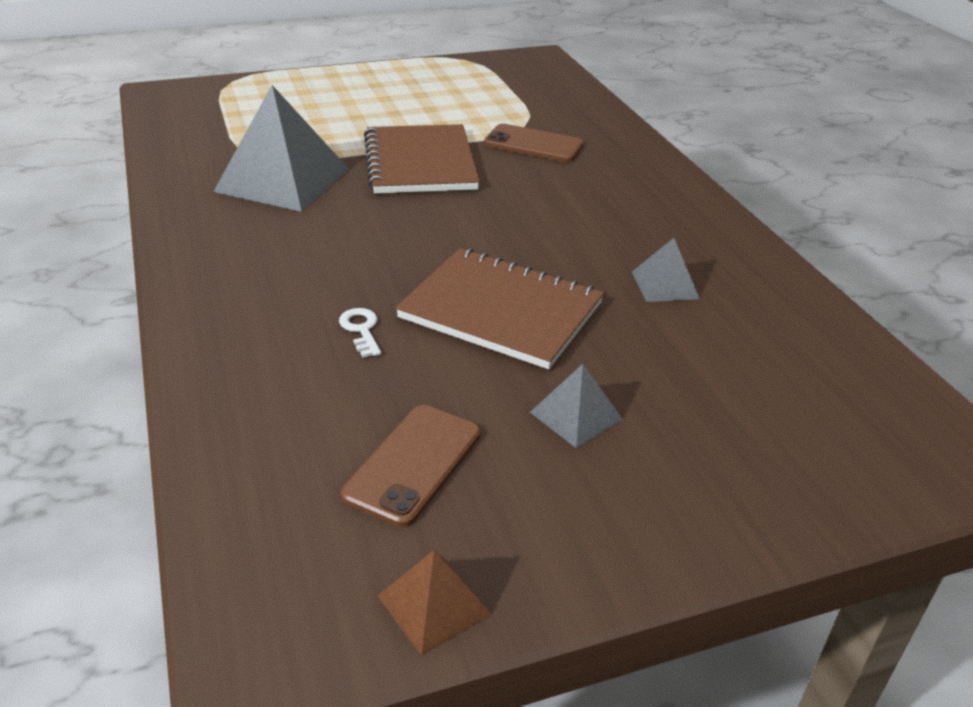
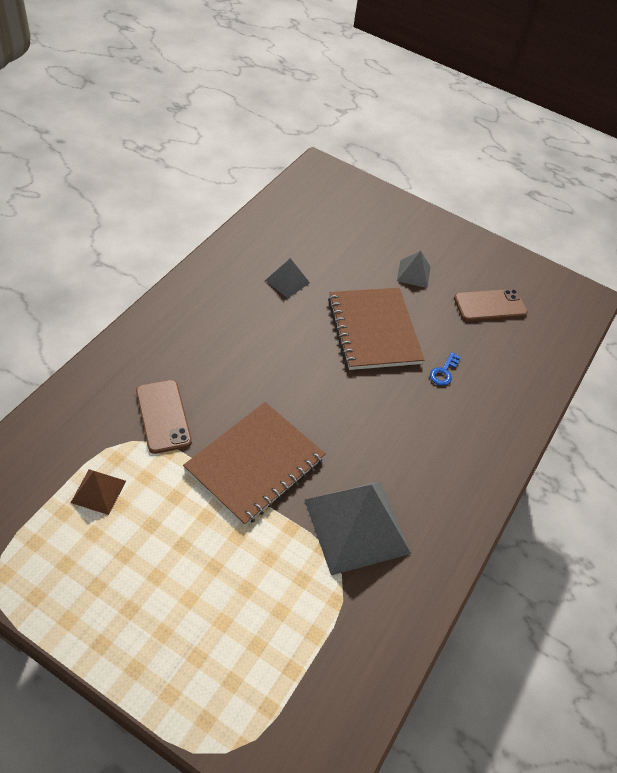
camera: 135 degrees left, 15 degrees up
white key [339,308,381,358] -> blue key [430,352,460,386]
brown pyramid [378,550,492,655] -> brown pyramid moved to [71,469,126,515]

